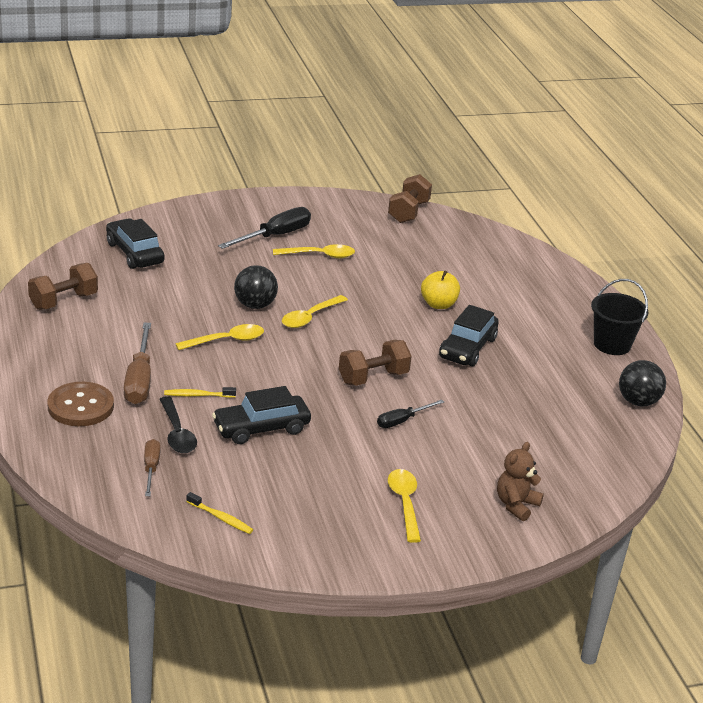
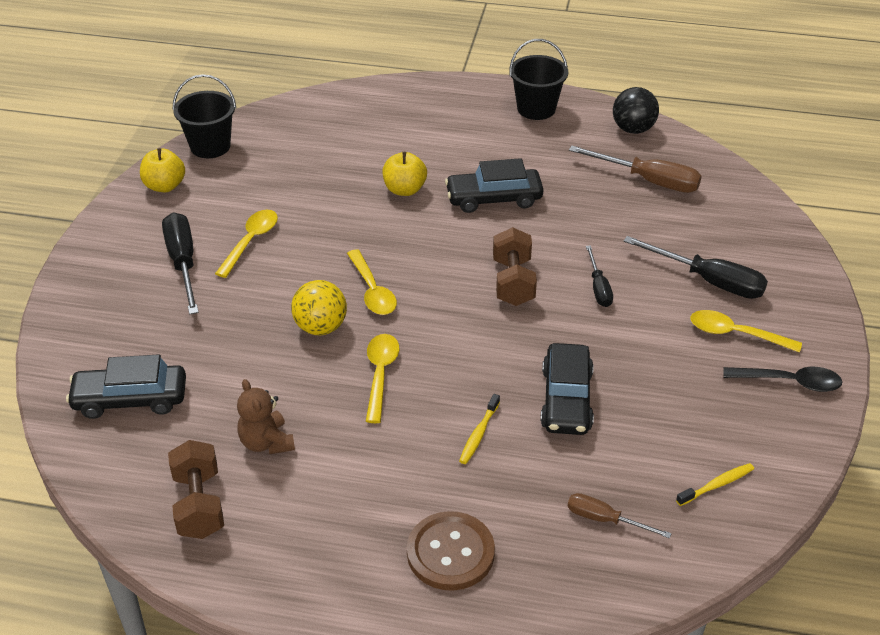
camera: 60 degrees left, 10 degrees up
brown screwdriver [124,323,151,404] -> brown screwdriver moved to [569,146,702,193]
black spoon [159,396,197,453] -> black spoon moved to [723,367,842,392]
black ball [234,265,278,309] -> yellow ball [291,280,347,335]
brown dumbbell [388,174,432,223] -> black bucket [173,74,236,158]
black car [439,305,499,366] -> black car turned 120 degrees clockwise [445,158,544,213]
brown teddy bear [497,442,544,521] -> brown teddy bear moved to [237,379,295,454]
none -> yellow apple [140,148,185,192]
none -> black screwdriver [624,236,768,299]

